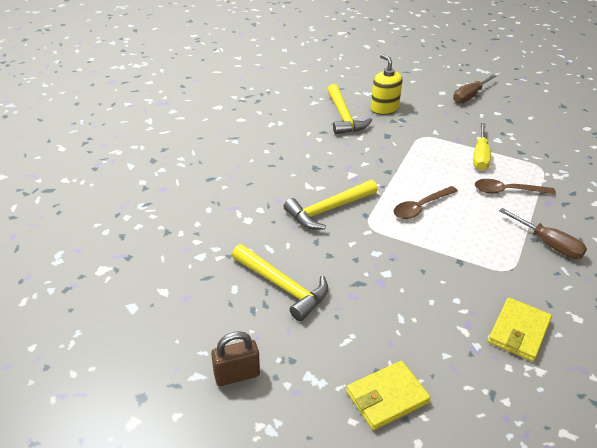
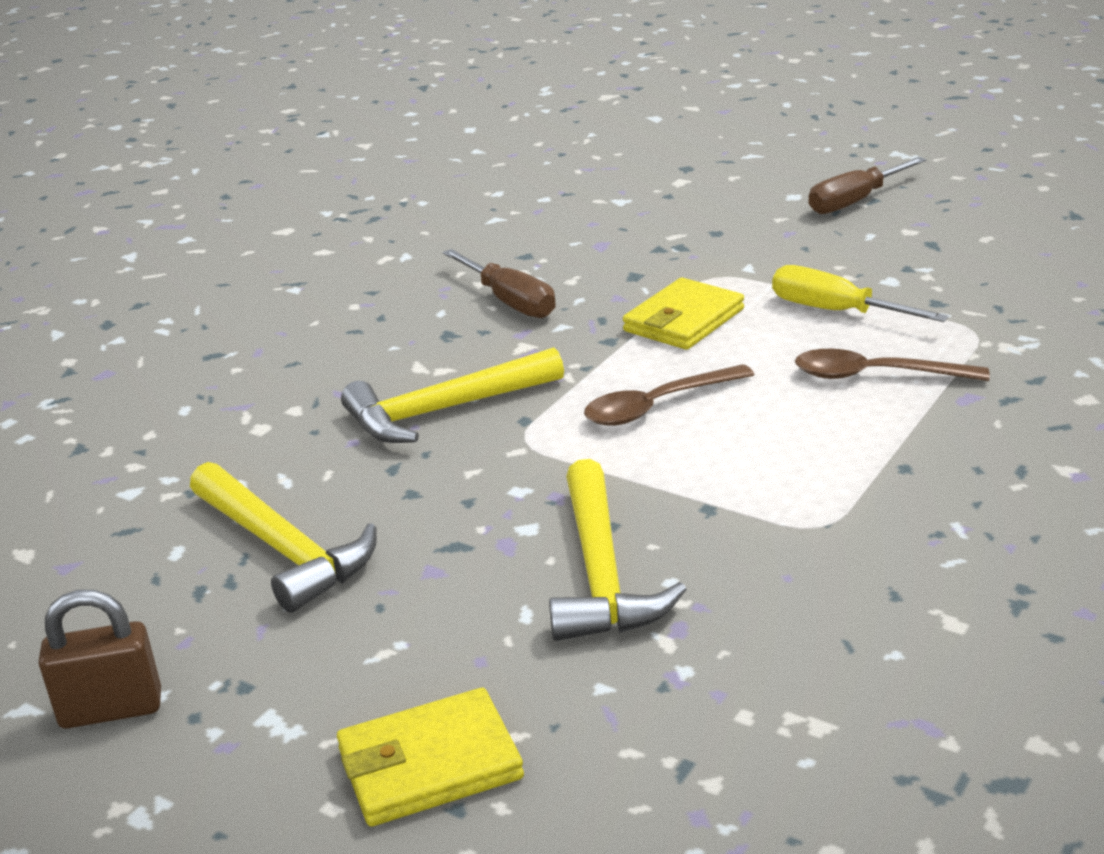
camera: 10 degrees right, 10 degrees down
yellow hammer [327,84,372,135] -> yellow hammer moved to [549,459,687,641]
yellow soap dispenser [371,54,403,115] -> none
yellow screwdriver [473,123,491,170] -> yellow screwdriver turned 105 degrees clockwise [772,265,949,322]
yellow wallet [488,298,552,362] -> yellow wallet moved to [623,278,744,350]
brown screwdriver [499,208,587,259] -> brown screwdriver moved to [443,249,556,318]

